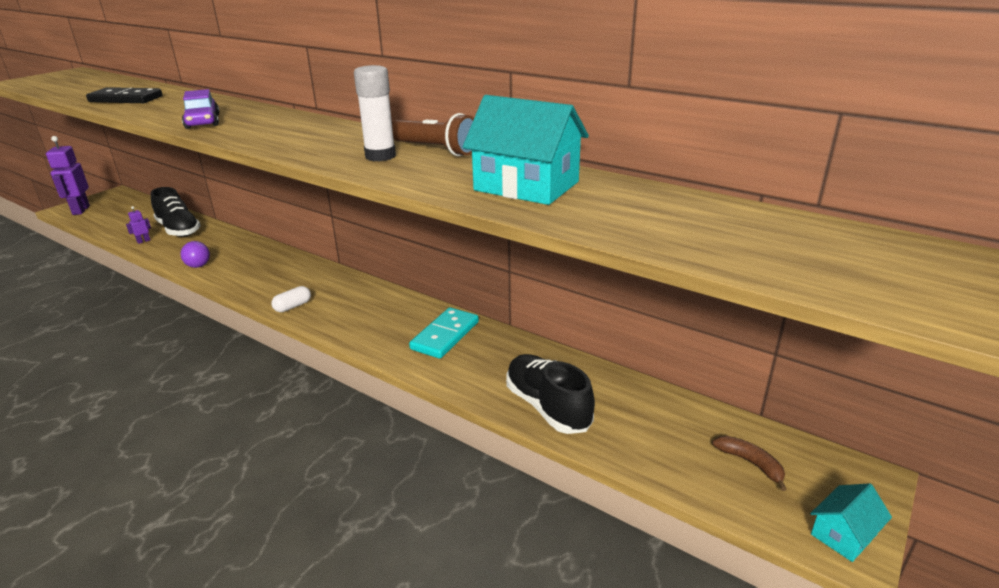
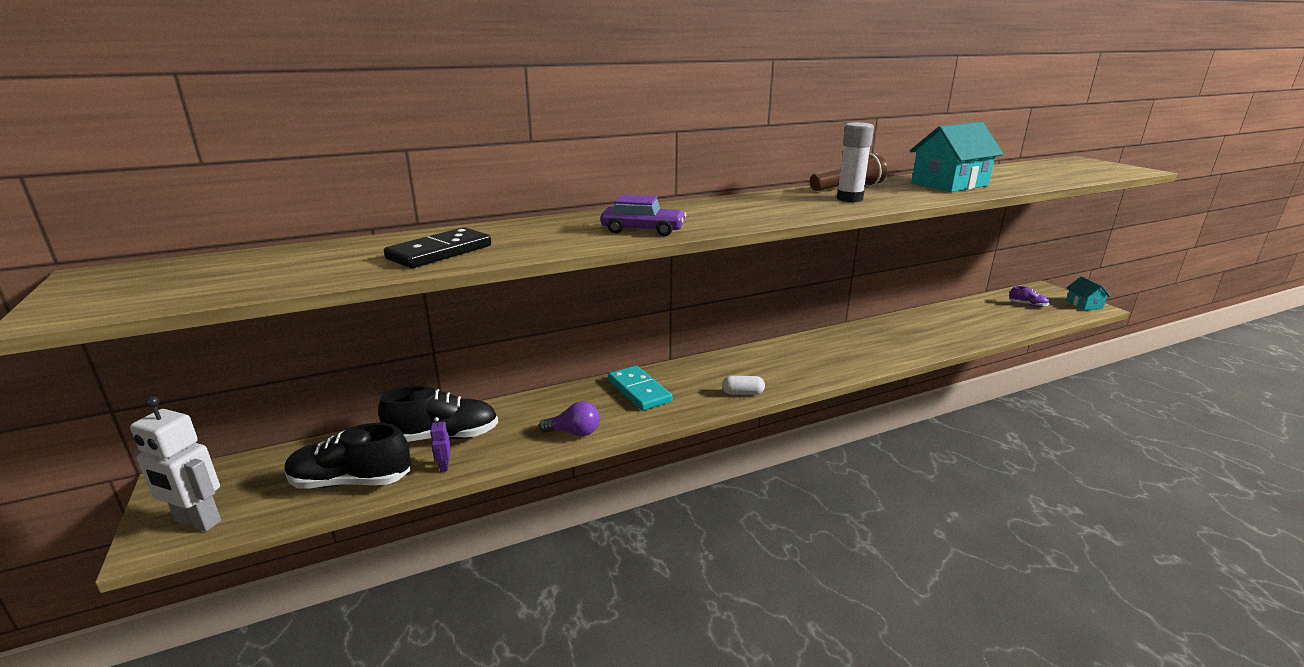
camera: 60 degrees left, 5 degrees down
purple robot [46,136,90,215] -> white robot [130,396,221,531]
white capsule [271,286,311,312] -> white capsule turned 75 degrees counterclockwise [722,376,765,395]
turquoise domino [409,307,479,359] -> turquoise domino moved to [608,366,672,411]
black shoe [506,354,595,434] -> black shoe moved to [284,423,411,489]
brown banana [712,436,787,491] -> purple shoe [1009,286,1050,307]

